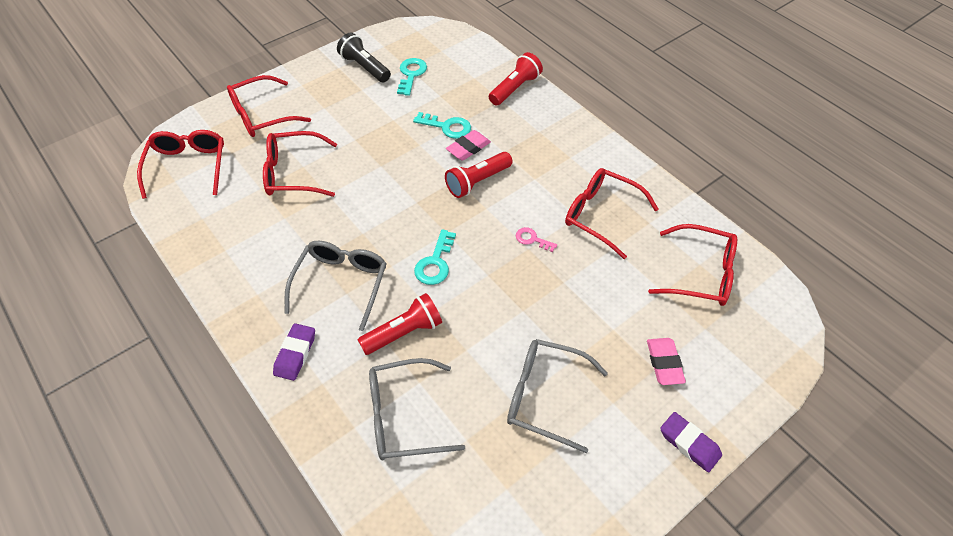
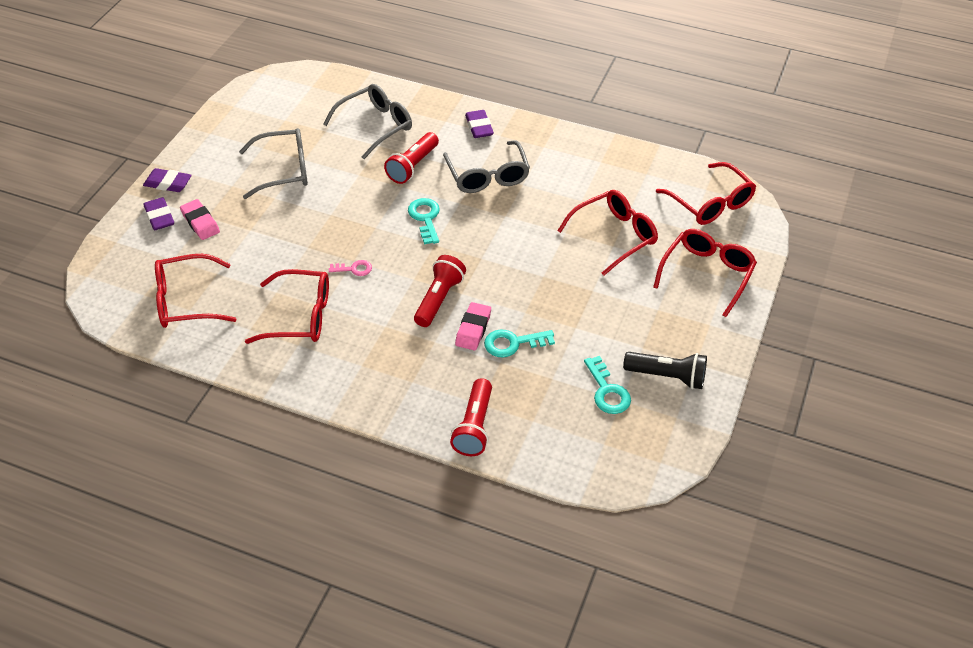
camera: 150 degrees right, 5 degrees down
none -> purple eraser [143,197,174,230]

